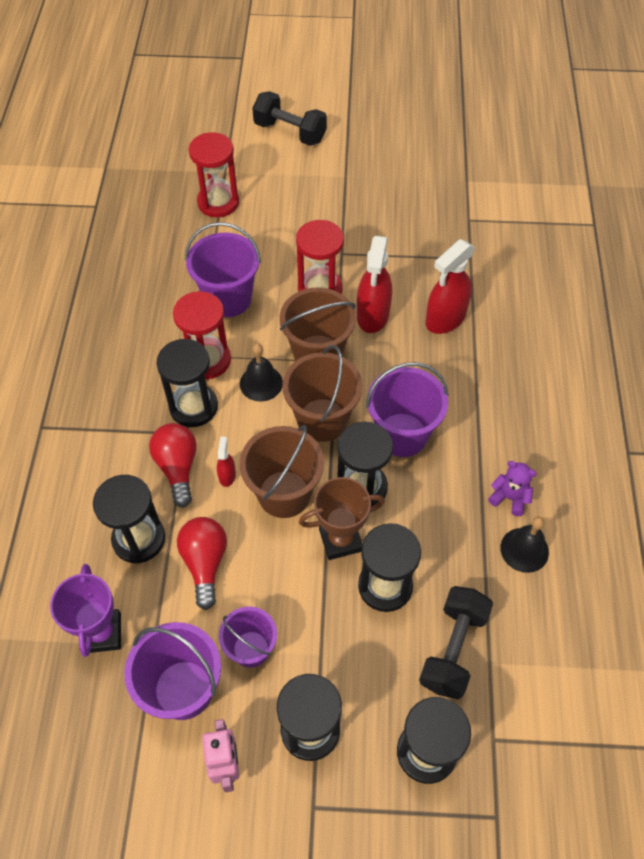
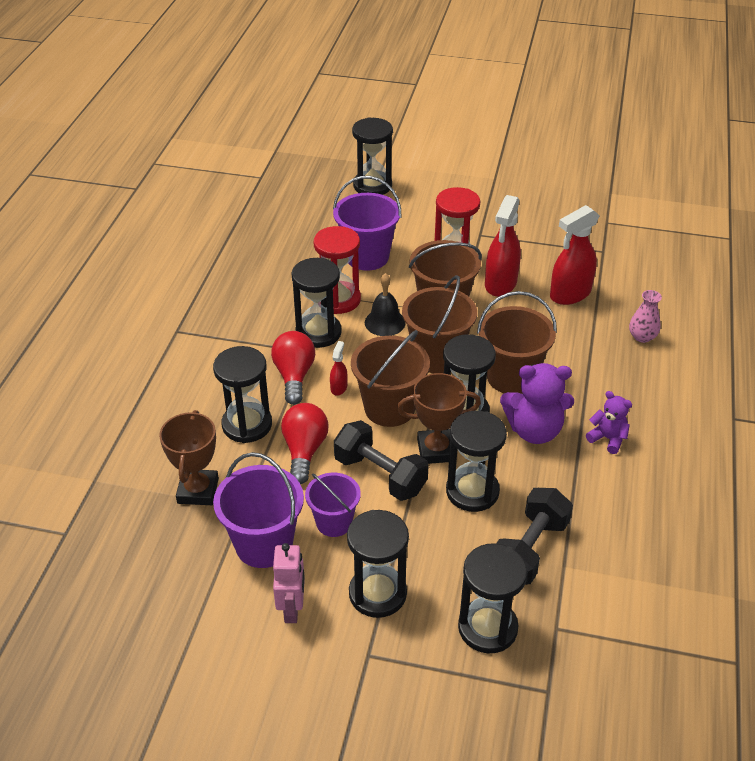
camera: 10 degrees right, 15 degrees down
purple trophy [50,564,121,657] -> brown trophy [159,410,219,505]
red hourglass [189,132,239,217] -> black hourglass [352,117,393,195]
black dumbbell [252,91,327,146] -> black dumbbell moved to [334,420,429,501]
purple bucket [366,362,448,457] -> brown bucket [477,291,557,394]
black bell [500,517,549,573] -> none
none -> purple teddy bear [500,363,574,444]
none -> pink vase [629,290,662,343]

